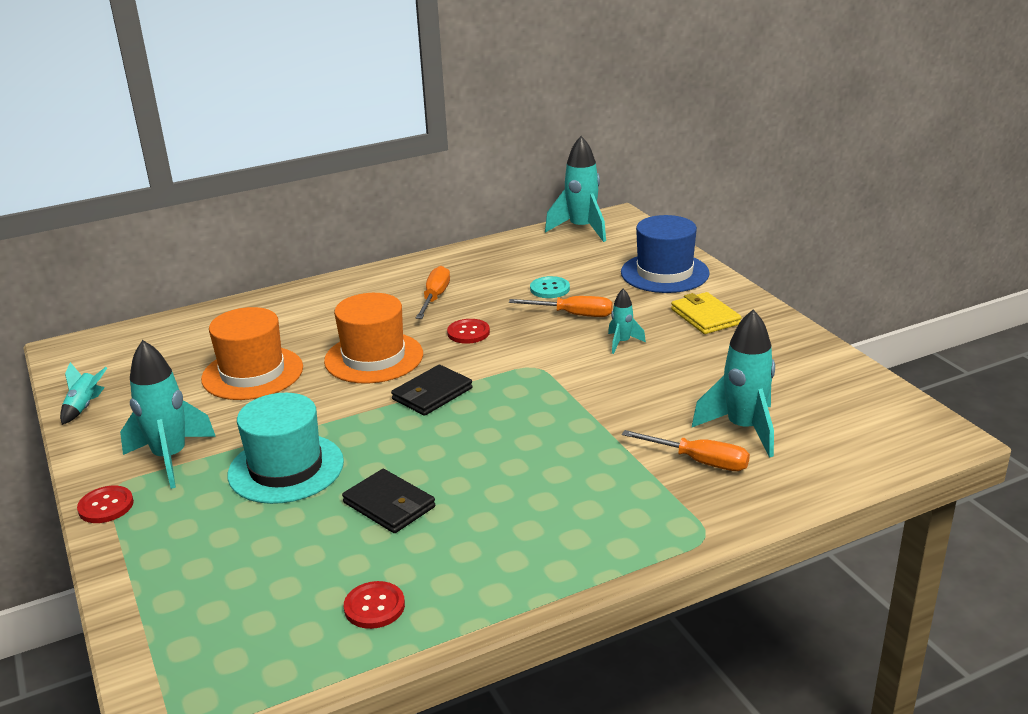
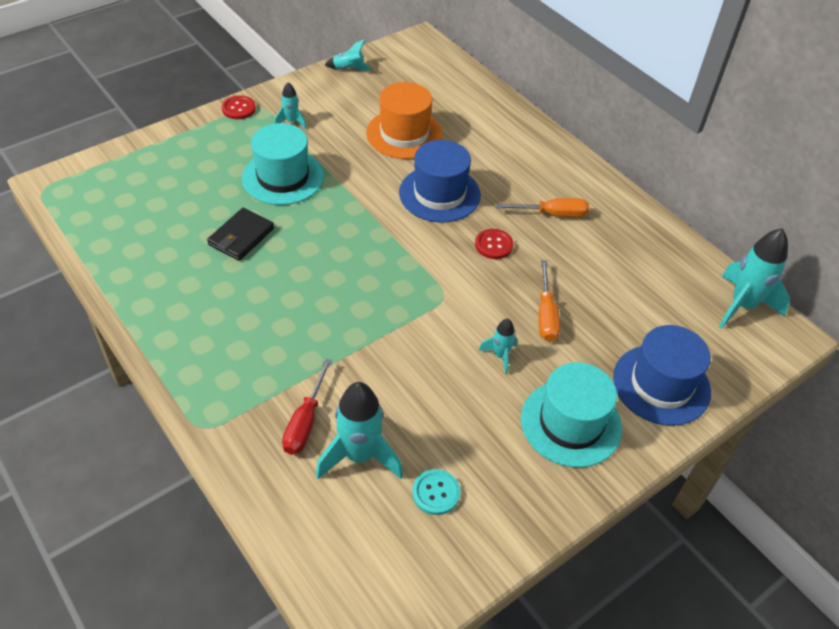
camera: 75 degrees right, 20 degrees up
turquoise rocket [120,340,216,489] -> turquoise rocket [275,82,307,129], size x0.51
orange hat [324,293,423,384] -> blue hat [399,140,481,222]
red button [344,581,405,629] -> none
black wallet [391,365,473,416] -> none
turquoise button [530,276,570,298] -> turquoise button moved to [412,469,460,515]
orange screwdriver [622,430,750,471] -> red screwdriver [282,359,332,455]
yellow wallet [671,292,742,334] -> turquoise hat [521,362,622,468]

